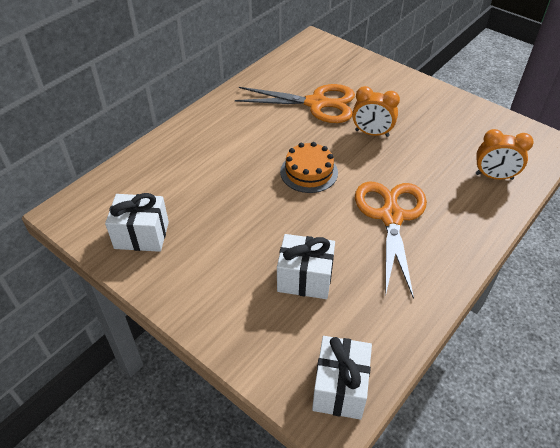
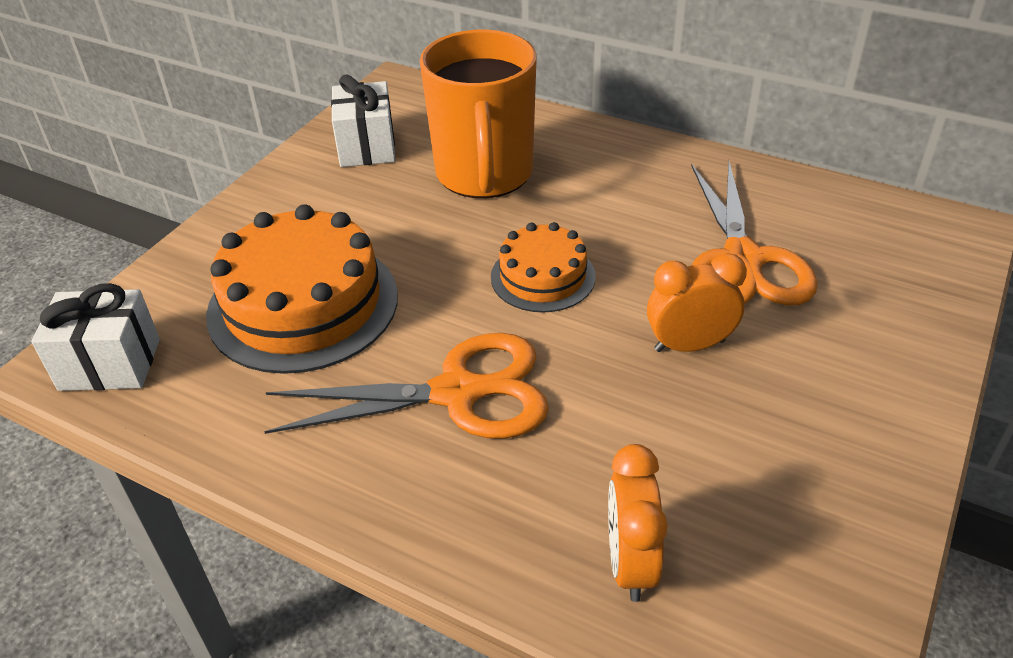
camera: 80 degrees right, 5 degrees down
white gift [277,234,335,299] -> orange cake [206,204,398,374]
orange clock [352,86,400,137] -> orange clock turned 75 degrees clockwise [647,253,747,352]
none -> orange mug [420,30,537,198]

